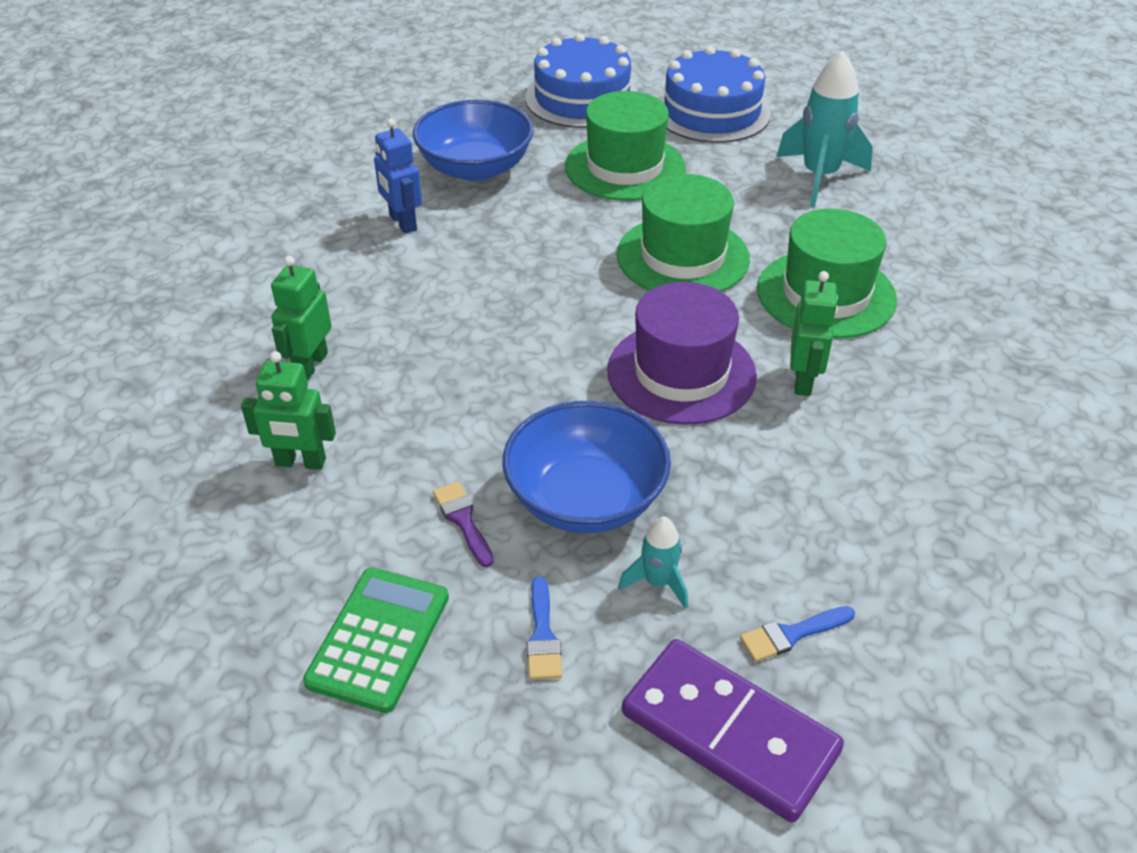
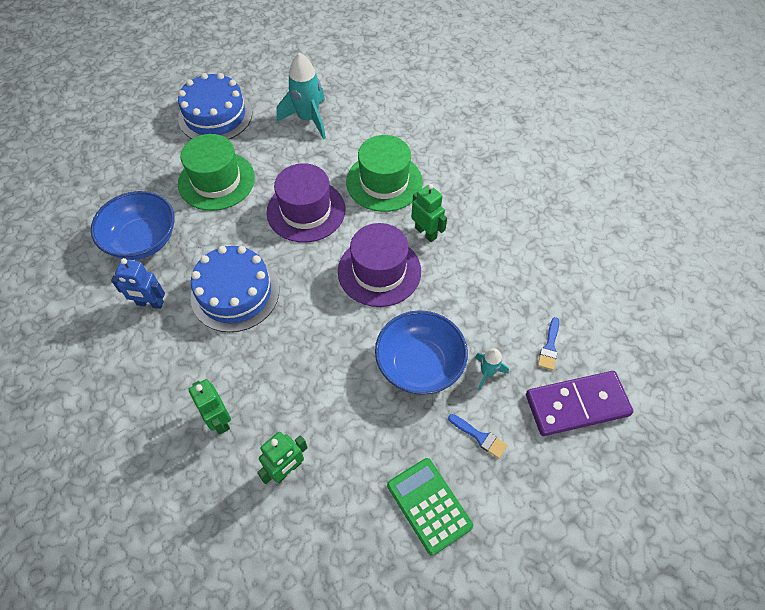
camera: 50 degrees left, 15 degrees up
purple brush [433,482,494,567] -> none
blue cake [525,33,638,128] -> blue cake moved to [191,246,279,332]
green hat [617,174,750,292] -> purple hat [267,163,346,243]

